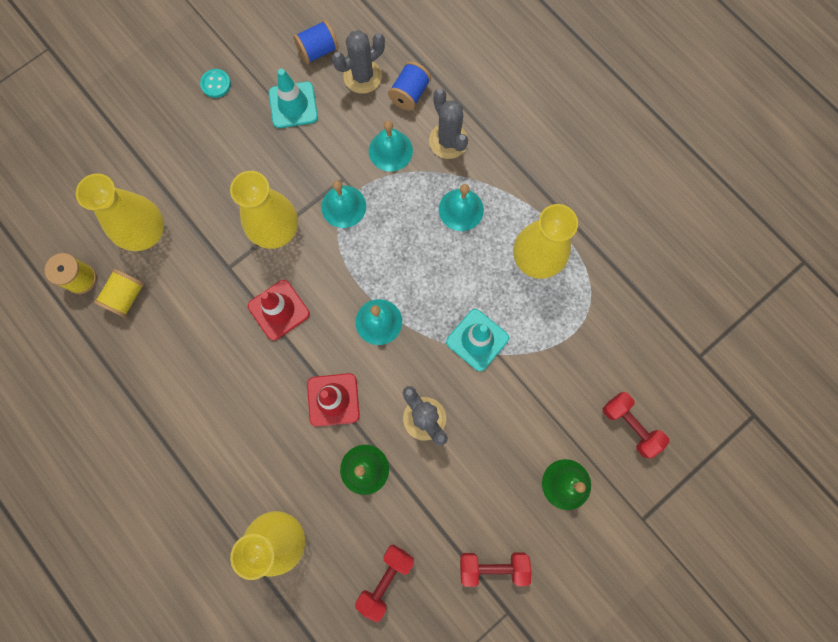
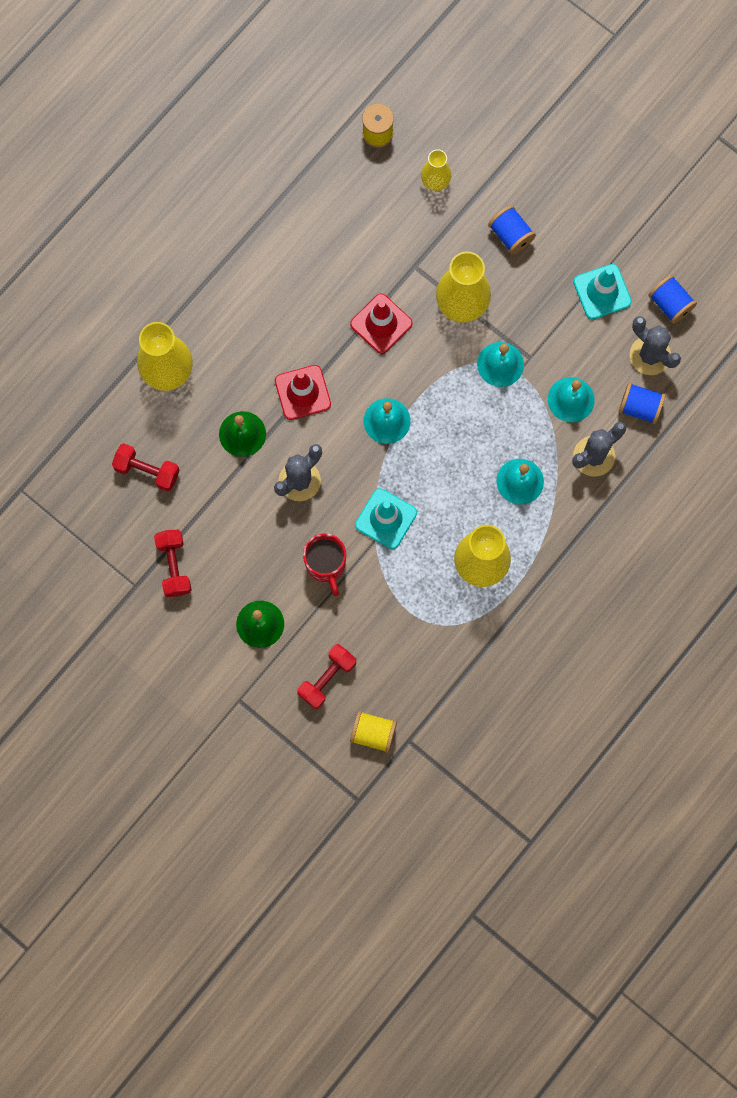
camera: 80 degrees right, 0 degrees up
yellow vase [76,173,164,251] -> yellow vase [421,149,451,191], size x0.56
yellow spool [94,269,144,318] -> yellow spool moved to [350,711,397,753]
turquoise button [200,69,231,98] -> none
none -> red mug [303,533,346,596]
none -> blue spool [488,205,536,254]

